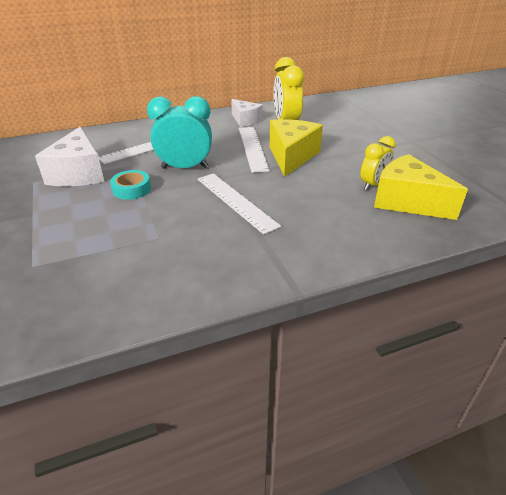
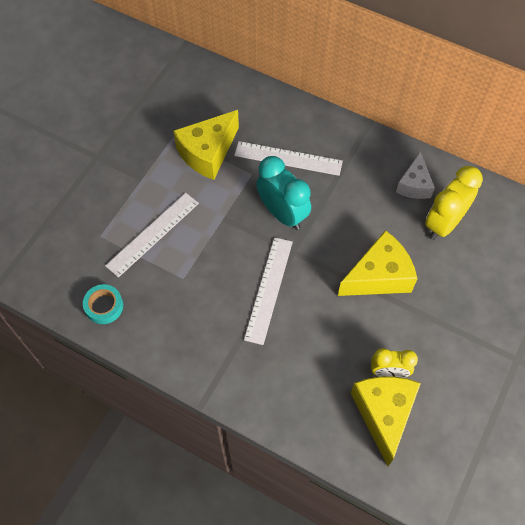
camera: 50 degrees right, 25 degrees up
white cheese [35,127,104,186] -> yellow cheese [173,110,239,180]
turquoise tape [110,170,151,200] -> turquoise tape moved to [83,284,123,324]
white ruler [239,127,270,173] -> white ruler moved to [105,193,199,278]

